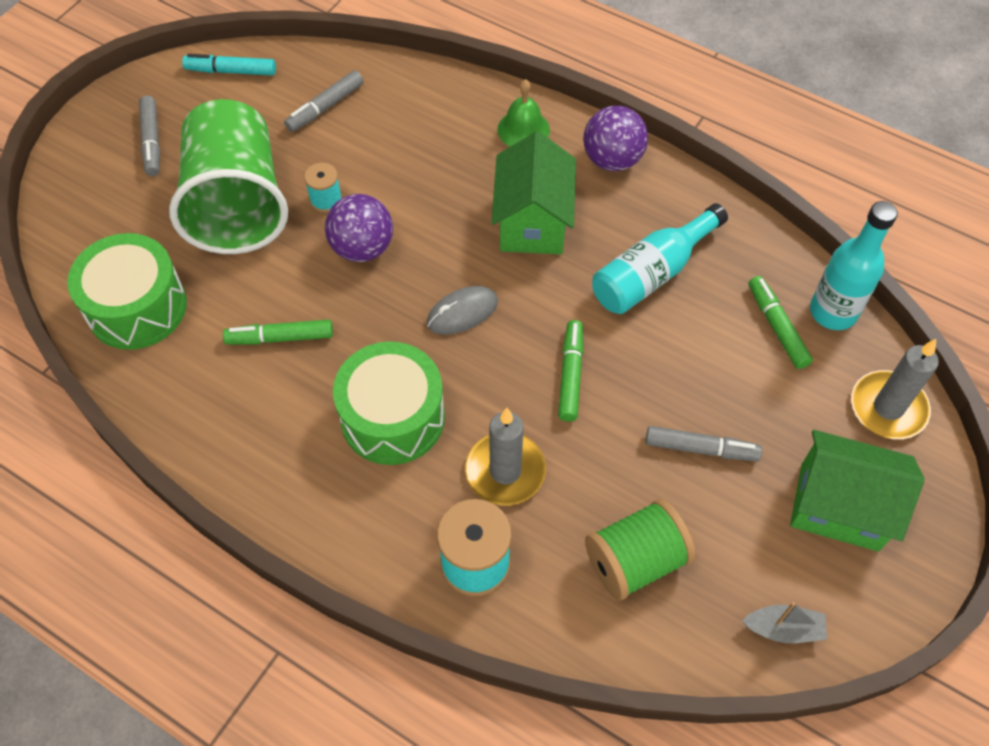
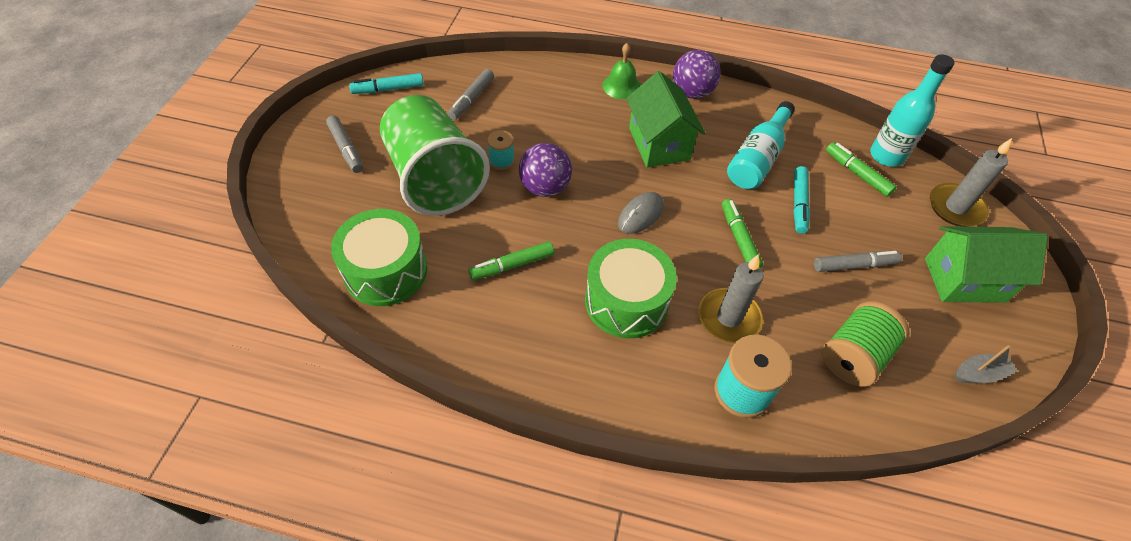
camera: 20 degrees left, 5 degrees down
none -> turquoise marker [793,166,810,234]

